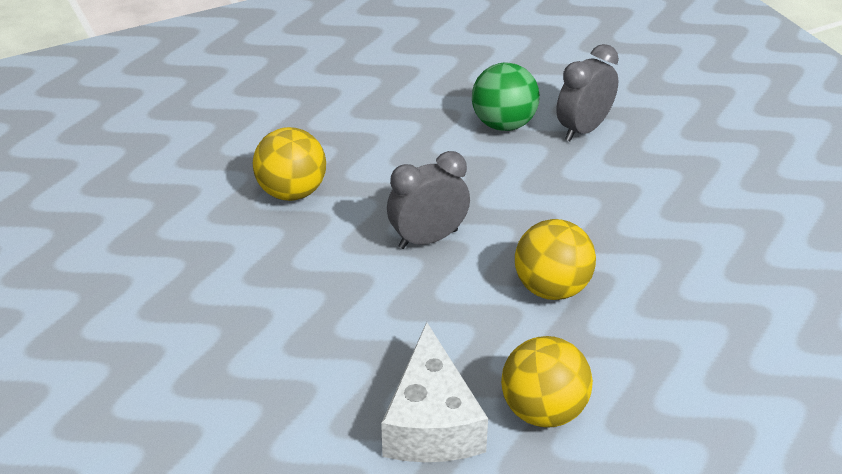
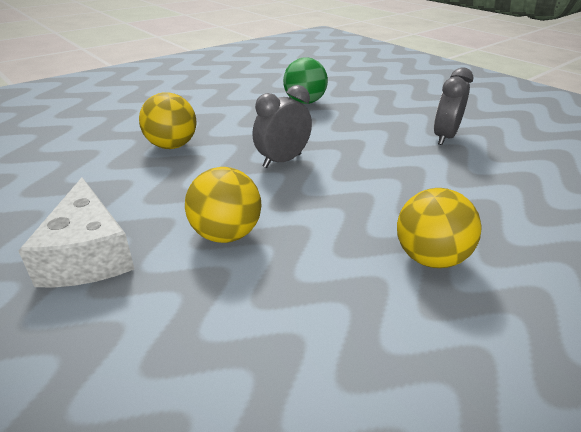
camera: 15 degrees left, 5 degrees down
white cheese [381,322,488,462] -> white cheese moved to [18,177,134,287]
yellow ball [515,219,596,300] -> yellow ball moved to [185,167,262,243]
grey clock [556,44,619,141] -> grey clock moved to [434,67,473,145]

